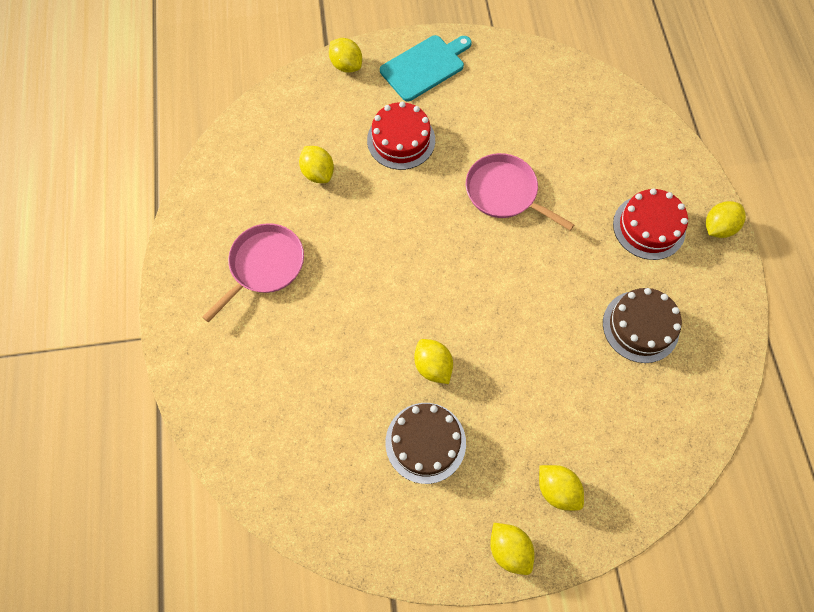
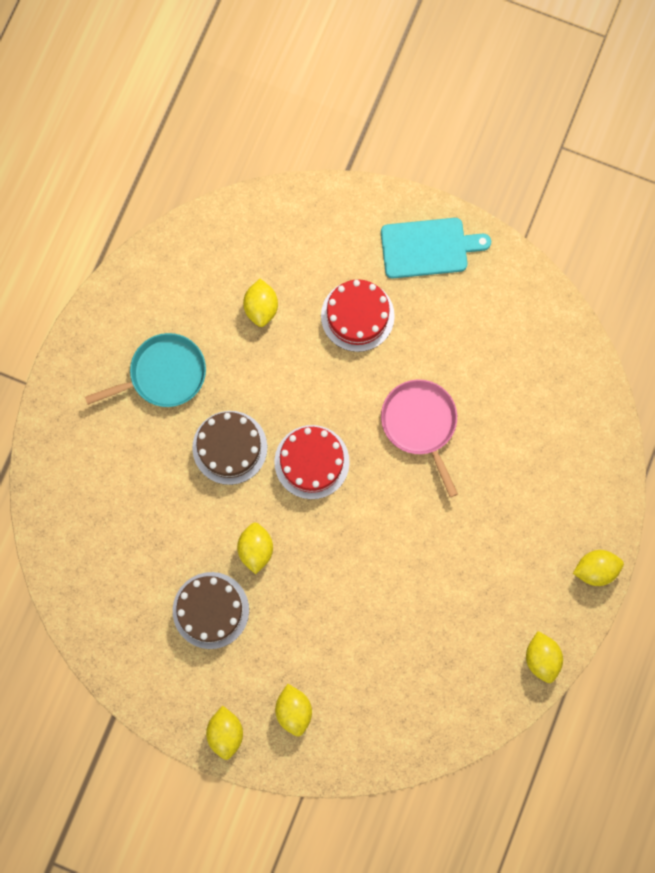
camera: 30 degrees right, 10 degrees up
pink pan [202,223,304,322] -> turquoise pan [85,333,206,407]
yellow lemon [329,38,362,73] -> yellow lemon moved to [526,631,563,683]
brown cake [603,288,682,363] -> brown cake moved to [192,411,267,485]
red cake [613,188,688,260] -> red cake moved to [274,425,350,499]

